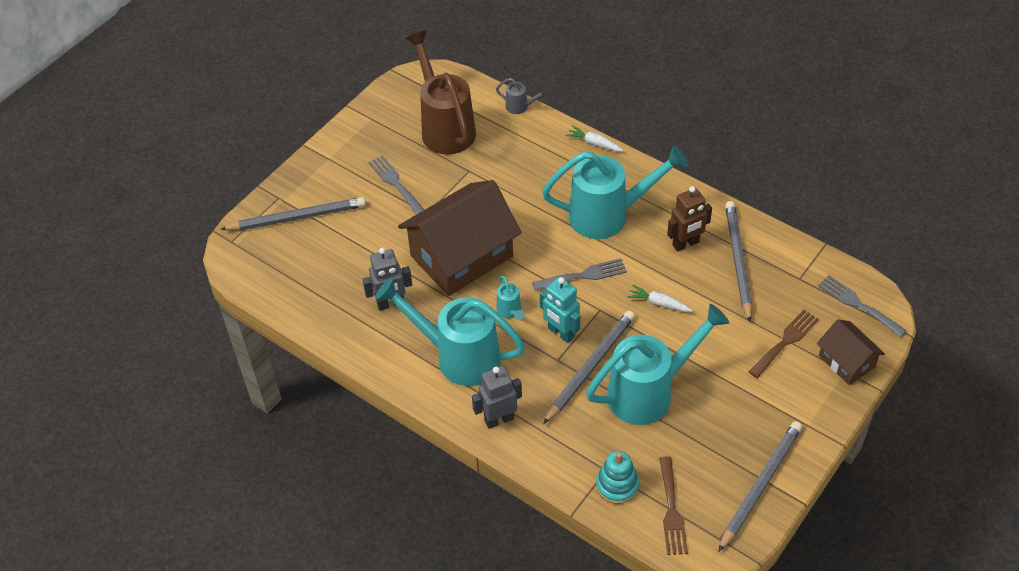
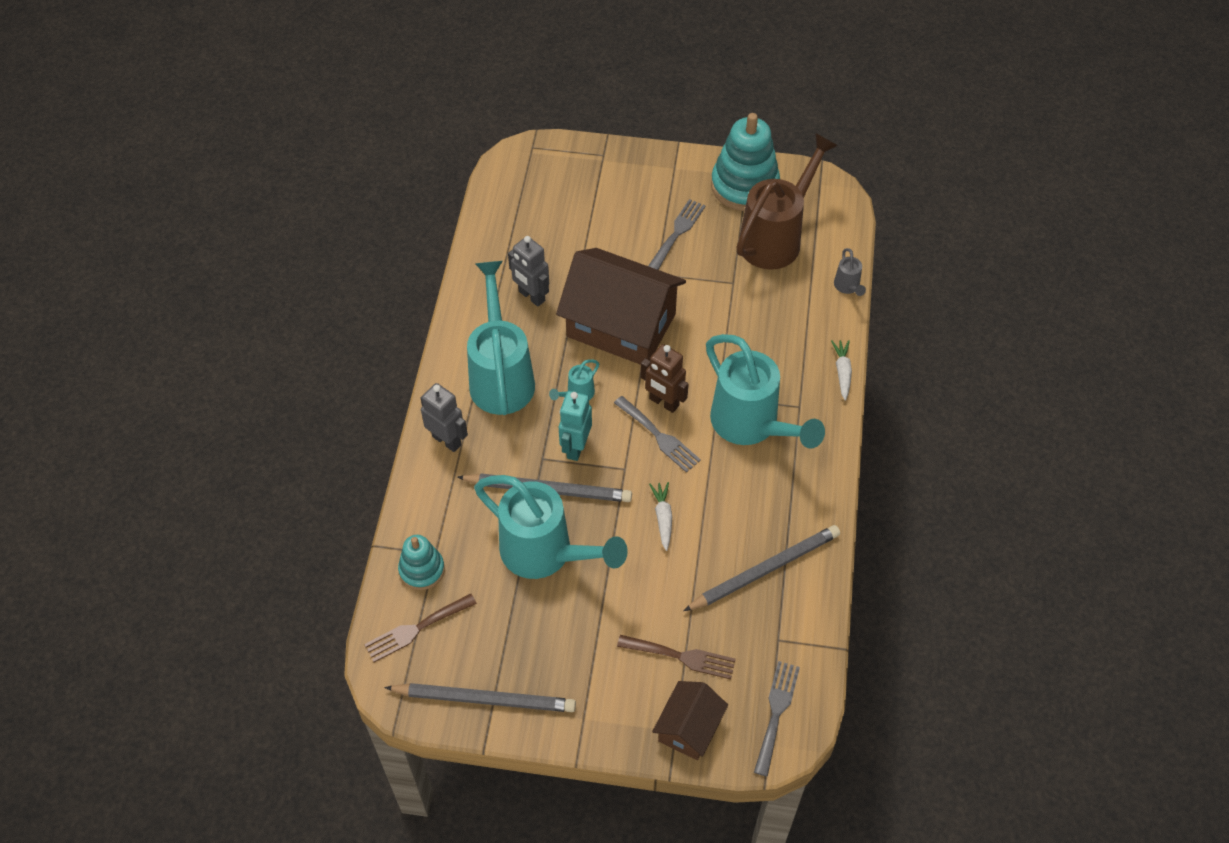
camera: 60 degrees right, 5 degrees up
grey pencil [220,197,366,231] -> none
brown robot [667,186,712,251] -> brown robot moved to [640,344,689,413]
none -> turquoise stacking toy [711,113,780,211]

